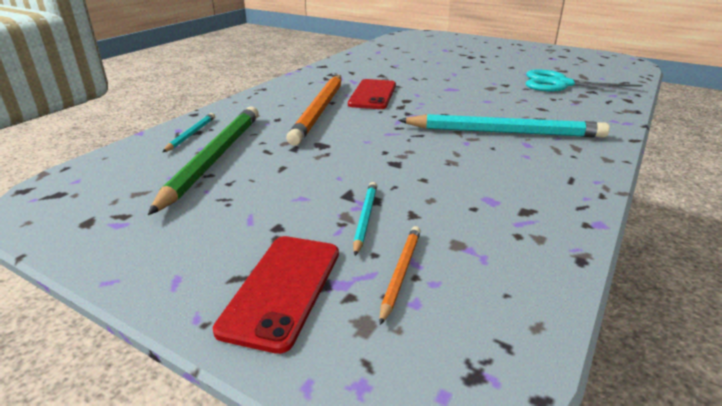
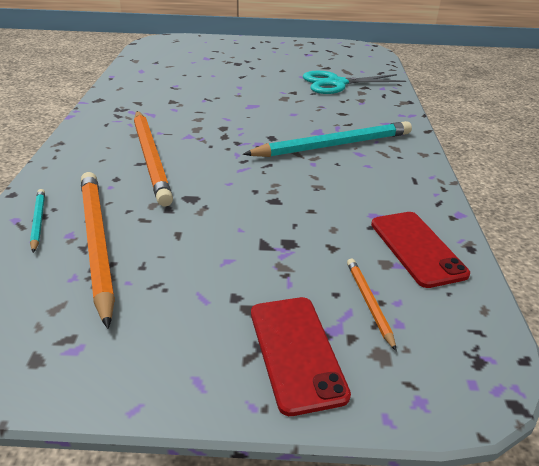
camera: 30 degrees left, 5 degrees up
green pencil [148,106,259,215] -> orange pencil [81,172,115,329]
red phone [348,79,396,109] -> red phone moved to [371,212,470,288]
turquoise pencil [353,182,377,256] -> none

